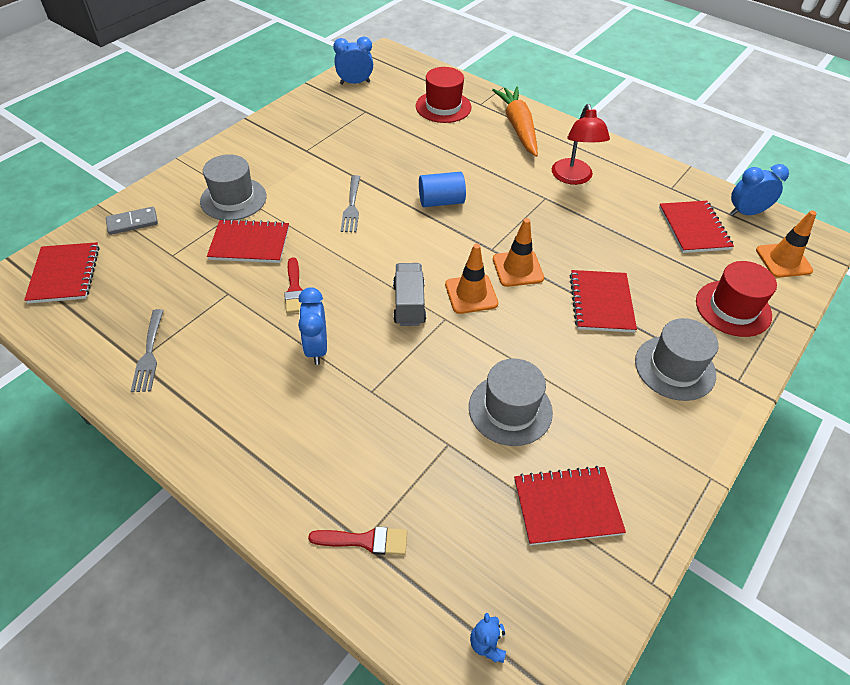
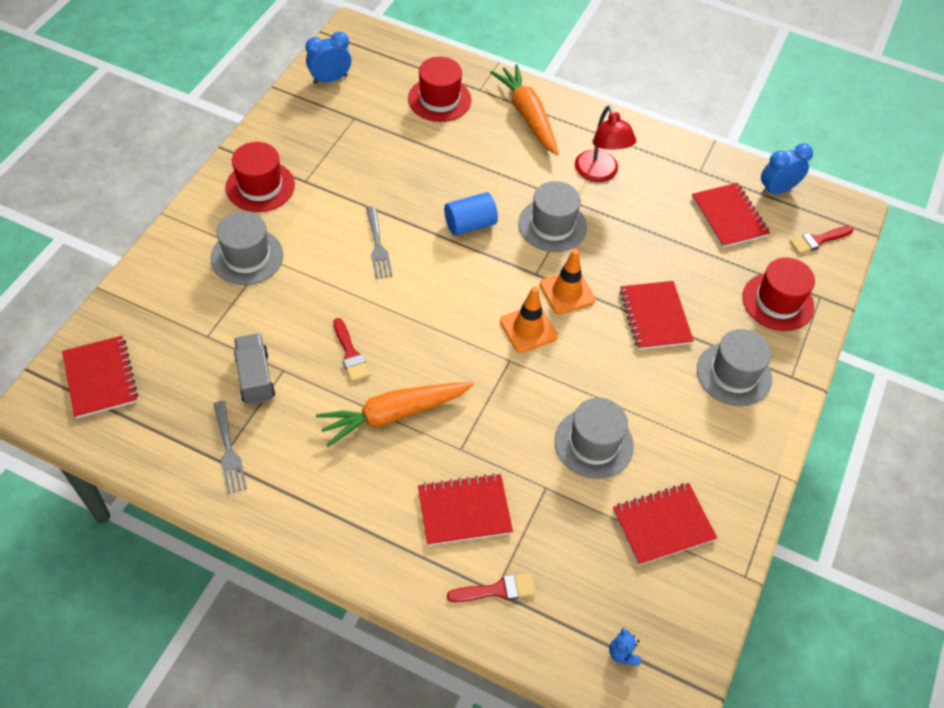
camera: 15 degrees left, 5 degrees up
grey domino [106,207,158,235] -> none
red notebook [207,219,289,263] -> red notebook moved to [418,473,513,546]
blue clock [298,287,327,365] -> orange carrot [316,382,474,447]
grey truck [393,263,426,326] -> grey truck moved to [234,334,275,405]
orange traffic cone [756,210,817,278] -> red brush [790,226,853,254]
none -> red hat [226,142,295,212]
none -> grey hat [518,181,587,252]

